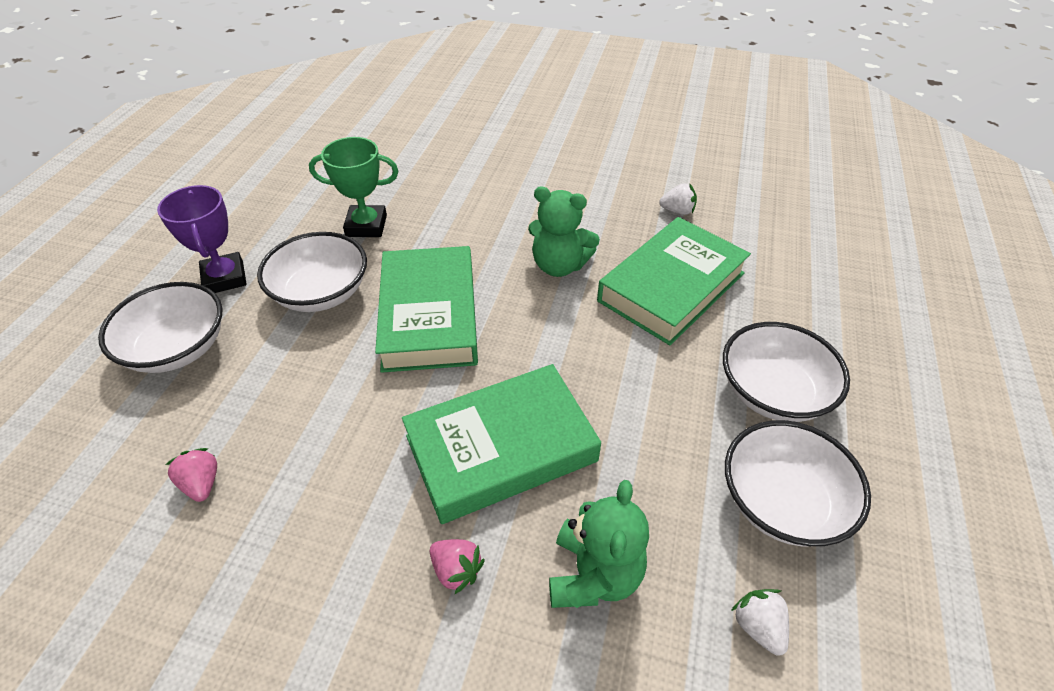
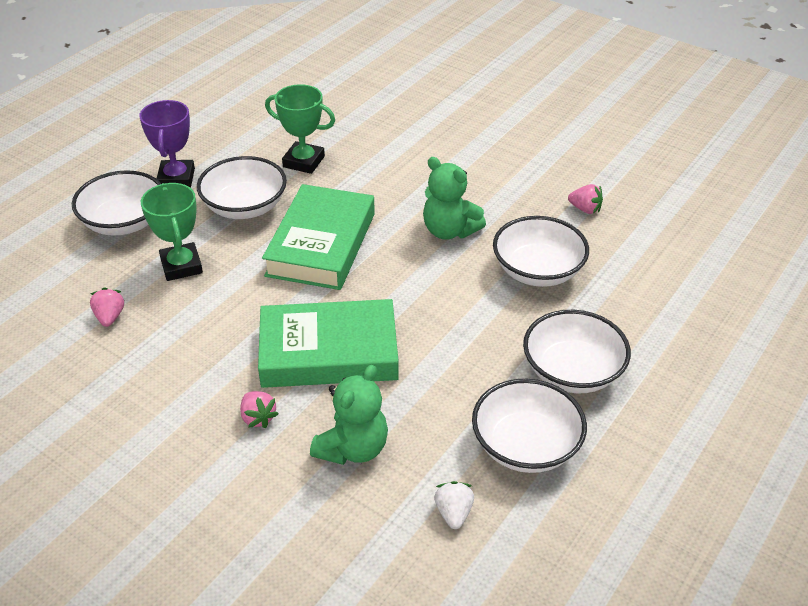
camera: 20 degrees right, 5 degrees down
green book [597,217,751,345] -> white bowl [493,216,589,287]
white strawberry [659,183,697,215] -> pink strawberry [568,184,603,214]
none -> green trophy [141,183,203,281]

